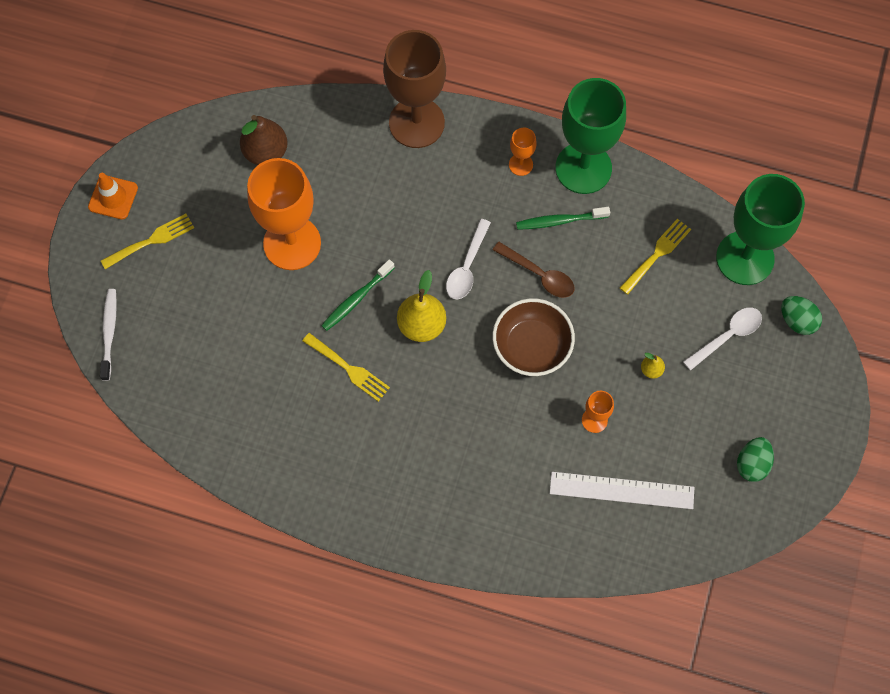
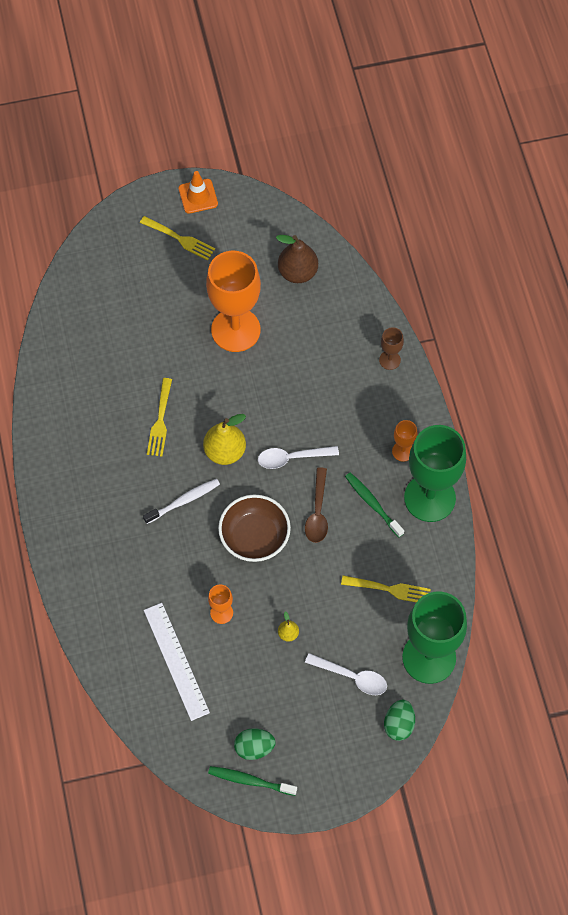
camera: 60 degrees right, 5 degrees down
white toothbrush [100,289,117,381] -> white toothbrush moved to [143,479,220,524]
green toothbrush [321,259,395,331] -> green toothbrush moved to [208,766,297,796]
brown goblet [383,30,446,148] -> brown goblet [379,327,404,370], size x0.43

